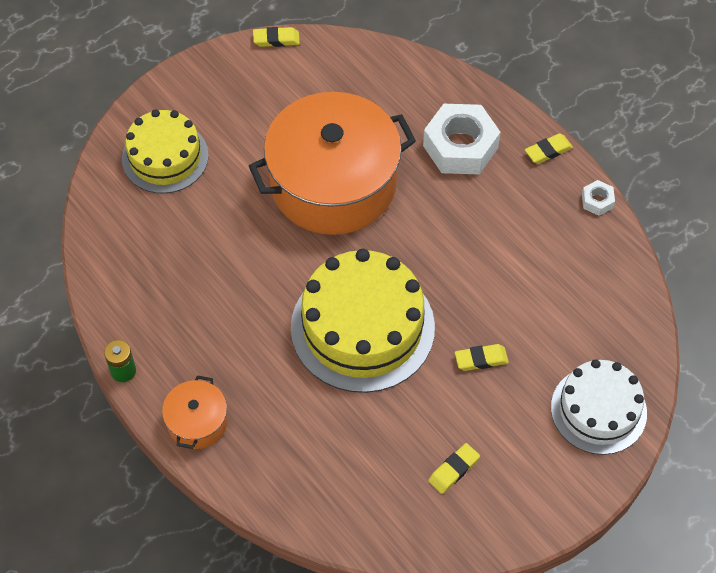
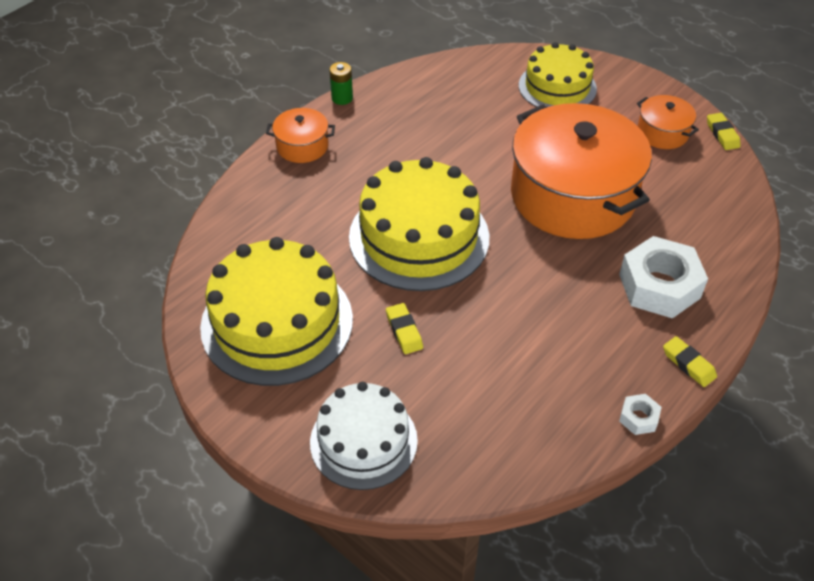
camera: 80 degrees right, 10 degrees down
yellow eraser [428,443,480,494] -> yellow cake [200,237,353,386]
none -> orange pot [637,95,699,149]

